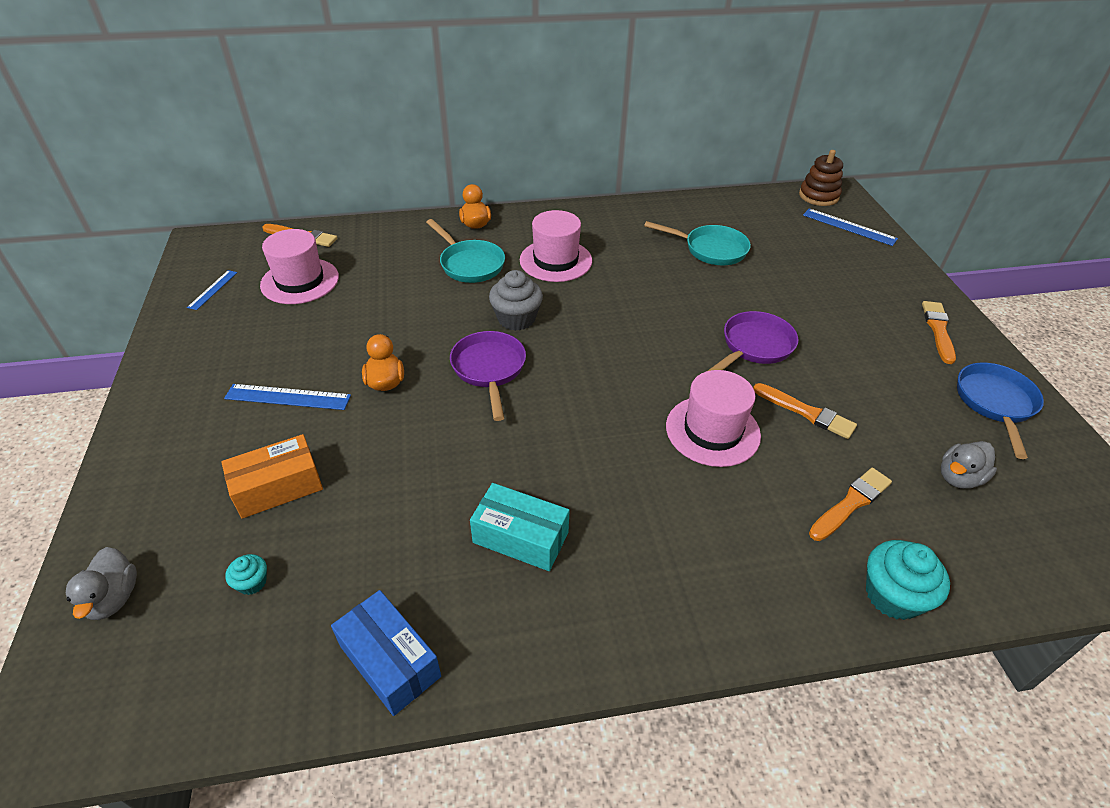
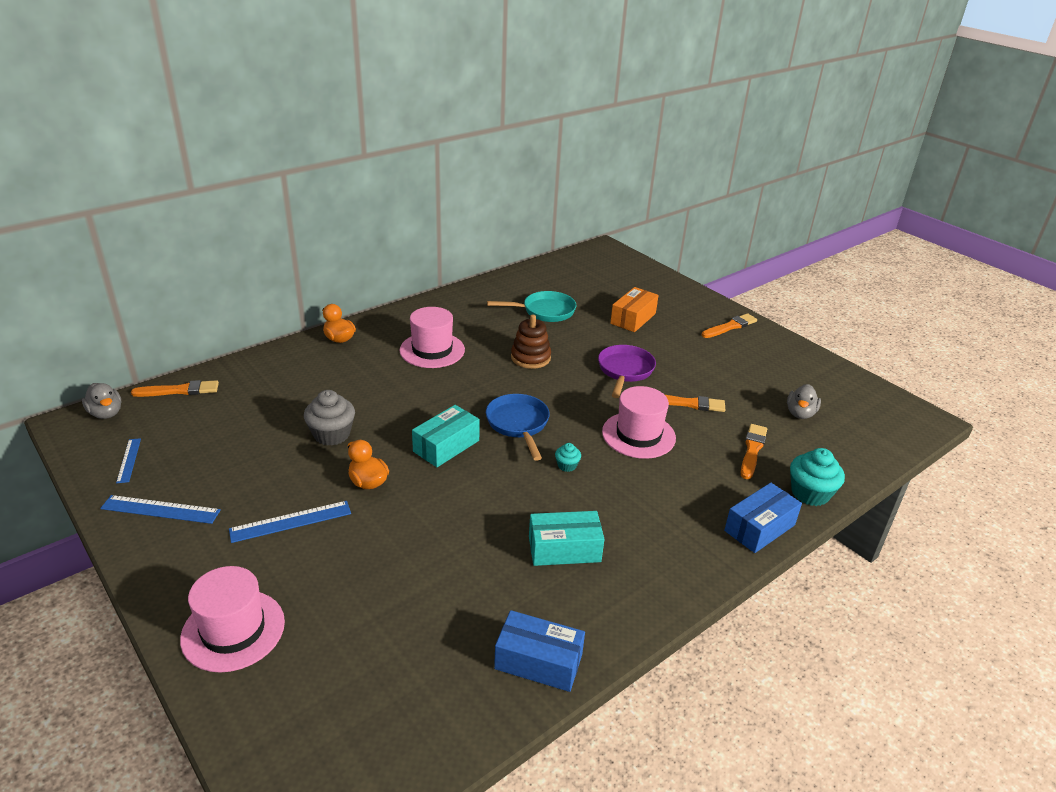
camera: 30 degrees left, 10 degrees down
grey duck [66,547,137,620] -> grey duck moved to [82,383,121,419]
orange box [221,434,323,519] -> orange box moved to [610,287,659,332]
turquoise cupcake [225,554,267,595] -> turquoise cupcake moved to [555,443,581,472]
pink hat [260,229,339,304] -> pink hat moved to [180,566,285,672]
turquoise pan [426,219,505,283] -> none
purple pan [450,331,526,421] -> turquoise box [412,405,480,467]
grey cupcake [489,270,543,331] -> grey cupcake moved to [304,390,355,446]
brown stacking toy [799,150,843,206] -> brown stacking toy moved to [511,315,551,369]
blue ruler [803,208,898,246] -> blue ruler moved to [100,495,221,524]
orange brush [922,301,956,364] -> orange brush turned 75 degrees clockwise [702,313,757,338]
blue pan [957,363,1044,459] -> blue pan moved to [486,394,550,461]
none -> blue box [724,483,802,553]

